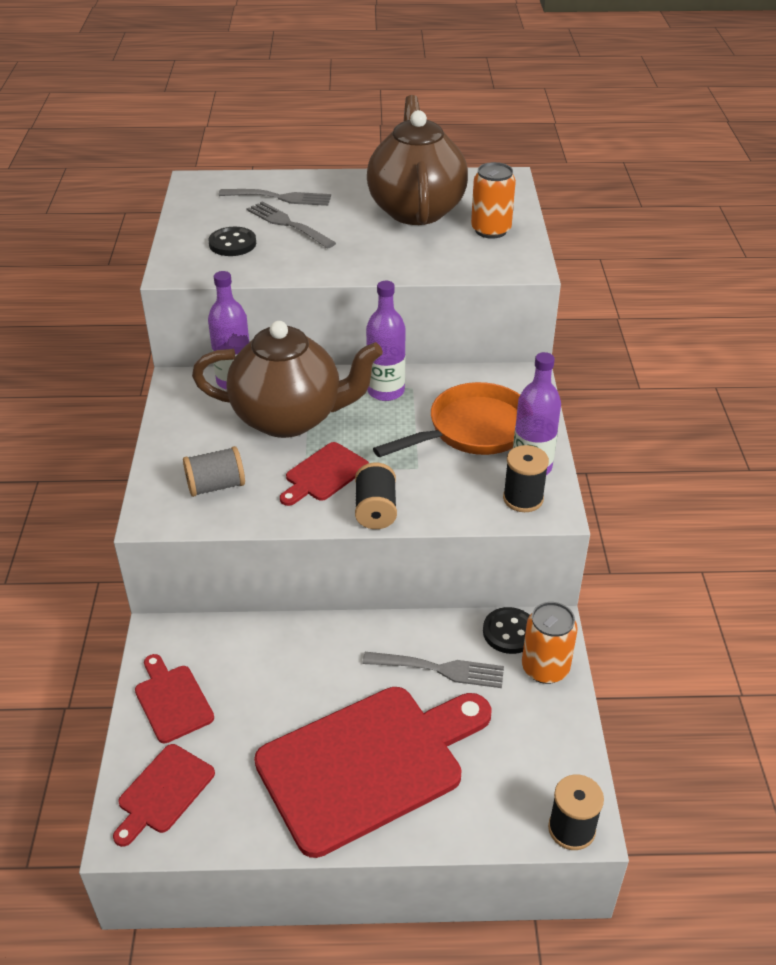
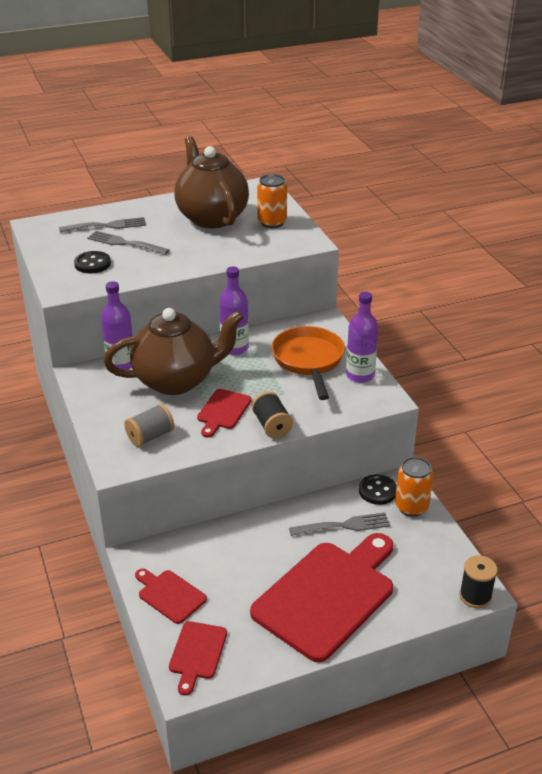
camera: 20 degrees left, 5 degrees down
orange pan [373,382,520,458] -> orange pan turned 45 degrees counterclockwise [271,326,345,400]
black spool [503,445,549,512] -> none

